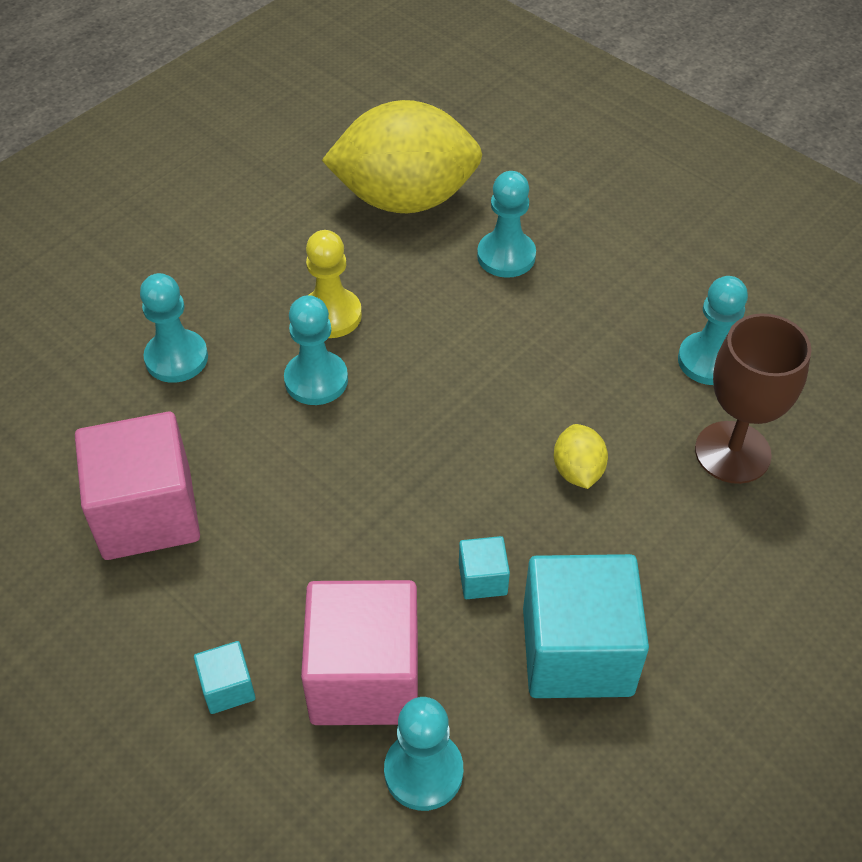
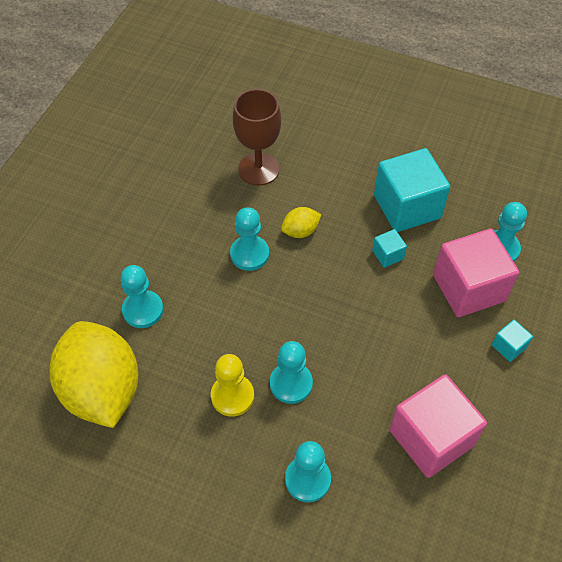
camera: 110 degrees left, 5 degrees up
turquoise pawn [678,276,748,385] -> turquoise pawn moved to [230,207,269,271]

